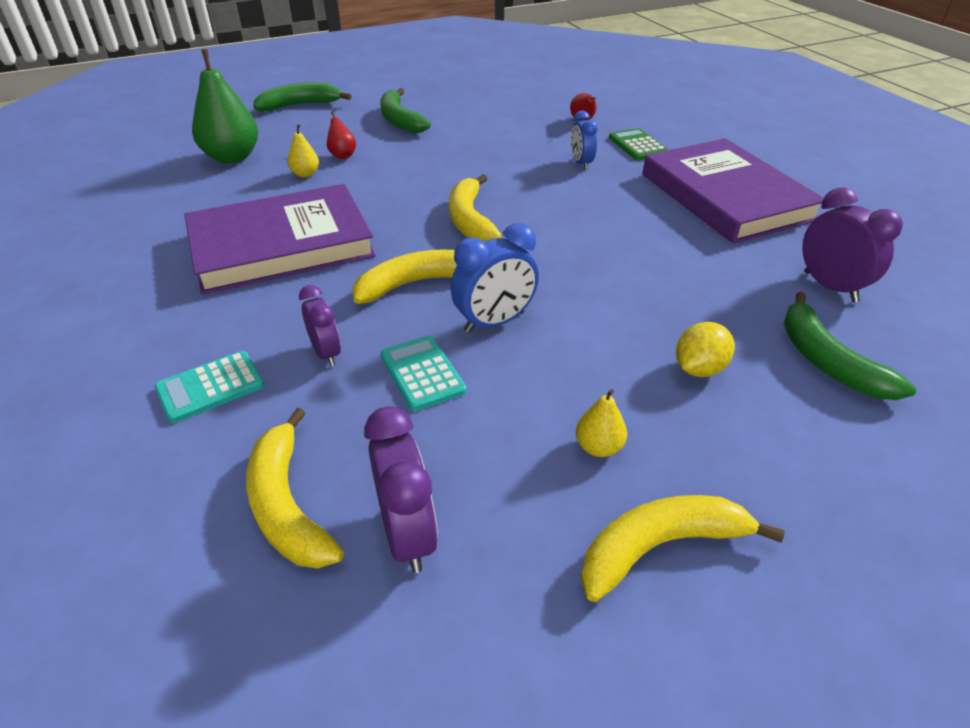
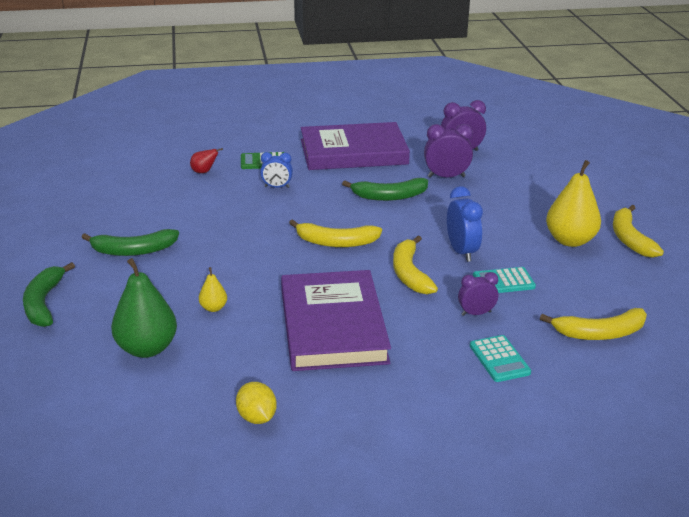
camera: 75 degrees left, 10 degrees down
red pear [327,111,356,159] -> none
purple clock [364,406,438,573] -> purple clock moved to [424,124,473,178]
yellow pear [576,389,627,457] -> yellow pear [546,160,601,247], size x2.09
yellow lemon [676,322,735,377] -> yellow lemon moved to [236,382,277,424]
green banana [784,292,916,400] -> green banana moved to [342,178,428,201]

